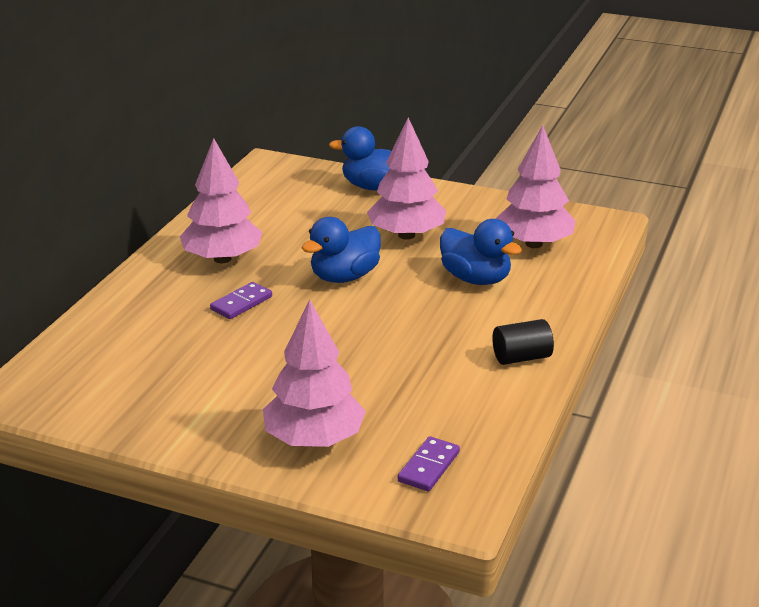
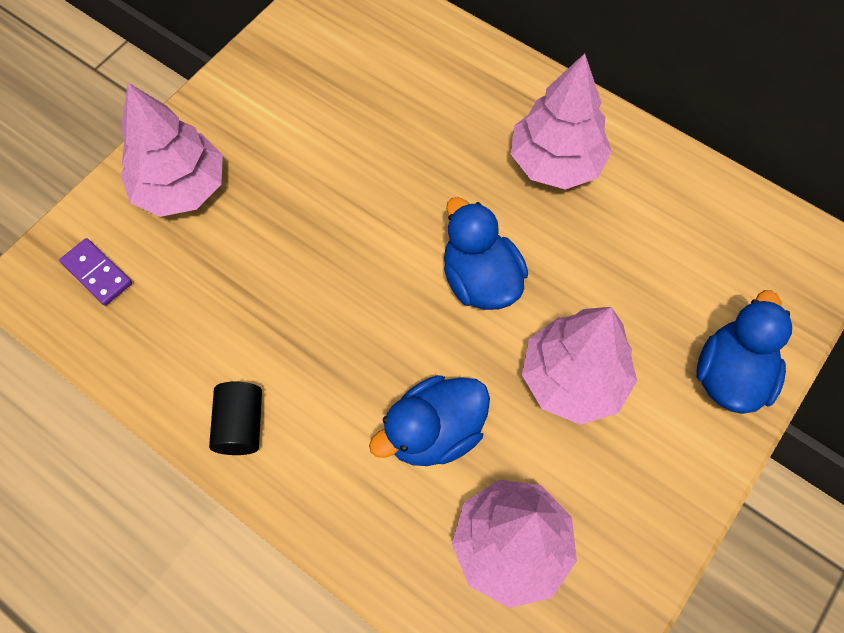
camera: 105 degrees right, 35 degrees up
purple domino [210,282,272,319] -> none

